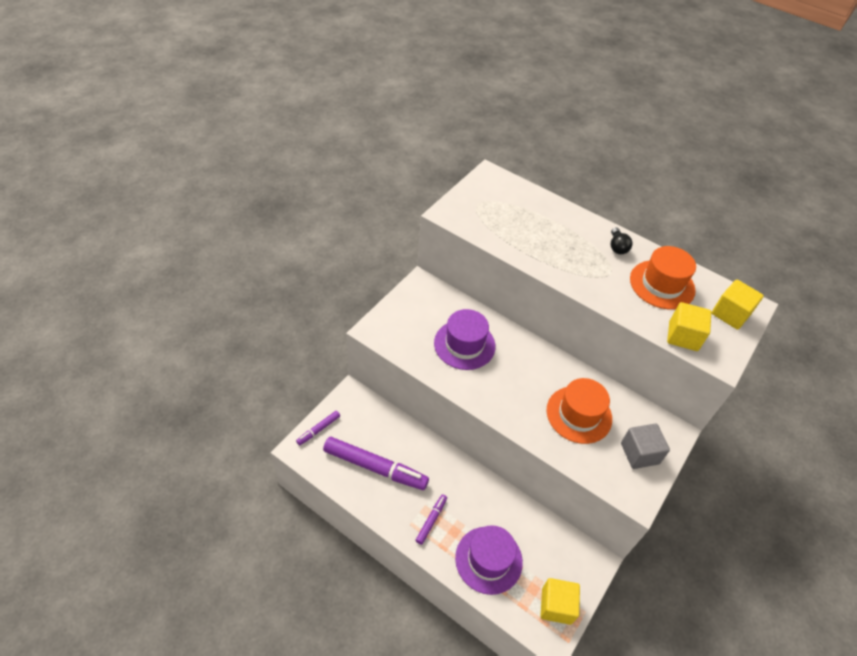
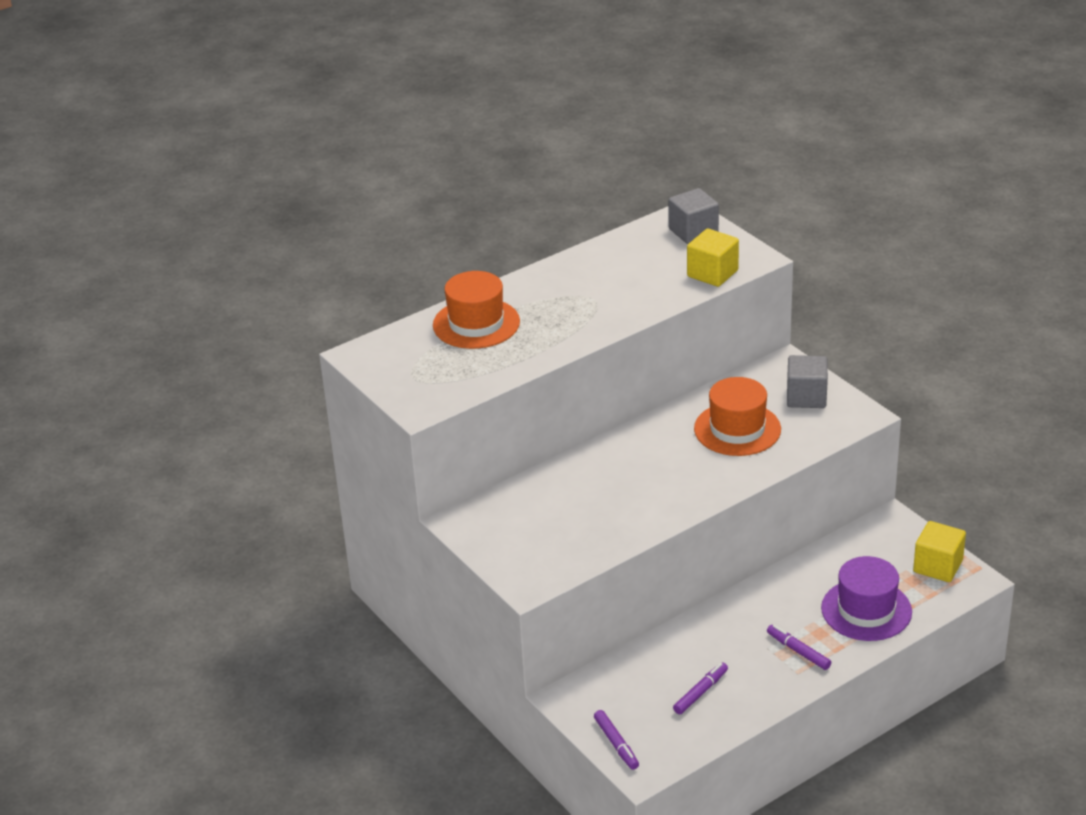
camera: 65 degrees left, 15 degrees down
purple marker [323,437,429,490] -> purple marker [673,662,728,714], size x0.48
purple hat [434,309,495,370] -> none
black light bulb [611,227,633,254] -> none
orange hat [630,246,696,310] -> orange hat moved to [433,271,520,349]
yellow cube [712,280,764,330] -> grey cube [669,188,719,244]

